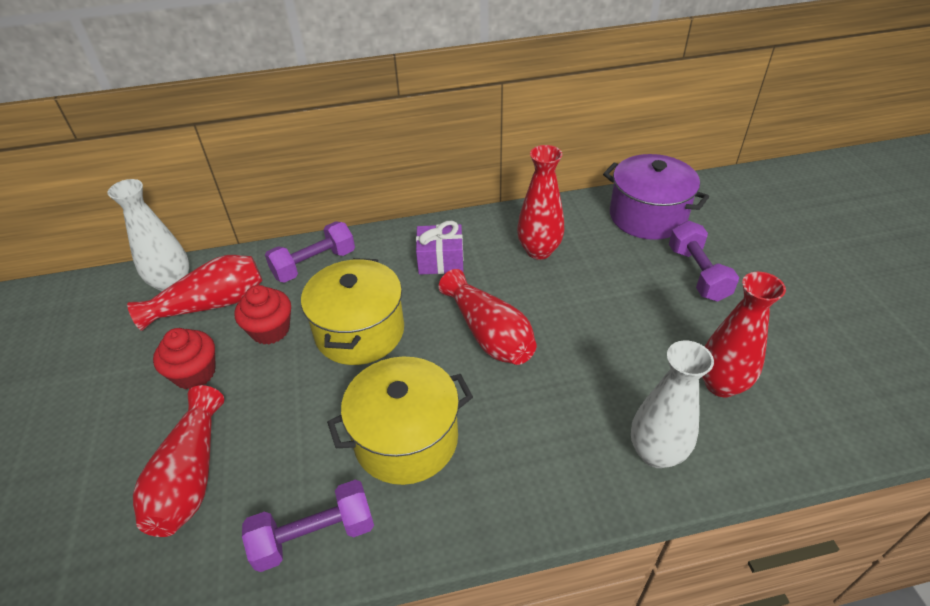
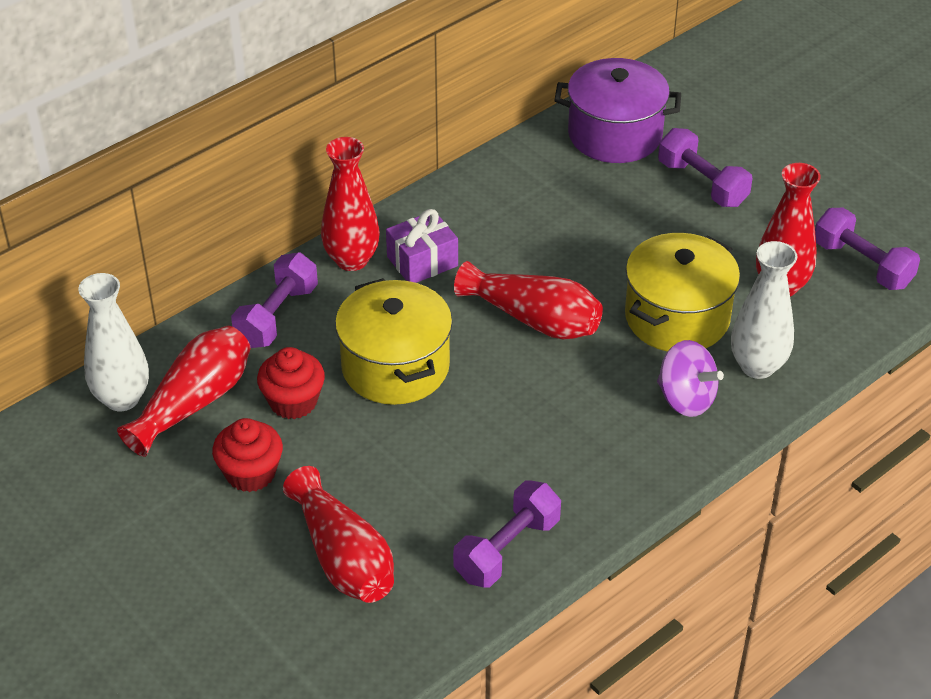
camera: 30 degrees left, 0 degrees up
yellow pot [327,357,473,485] -> yellow pot moved to [625,233,740,352]
red vase [517,145,564,260] -> red vase moved to [321,137,380,271]
none -> purple spinning top [657,340,724,417]
none -> purple dumbbell [815,208,920,290]

